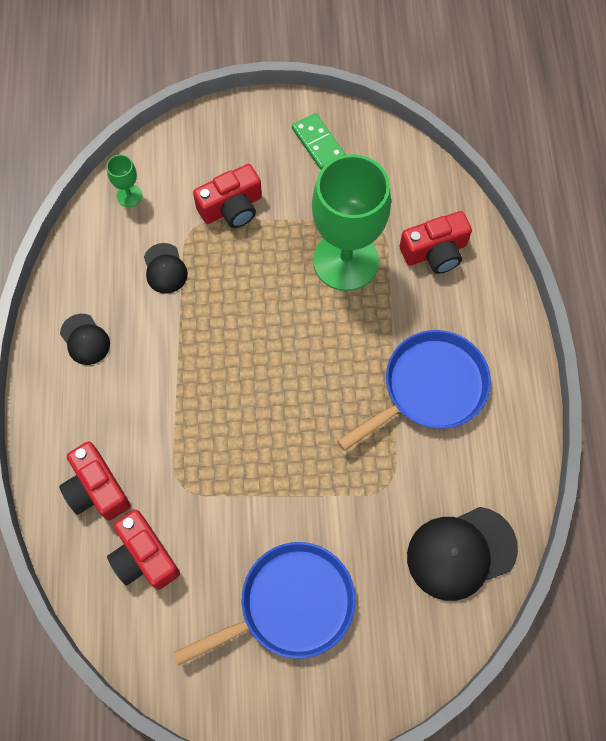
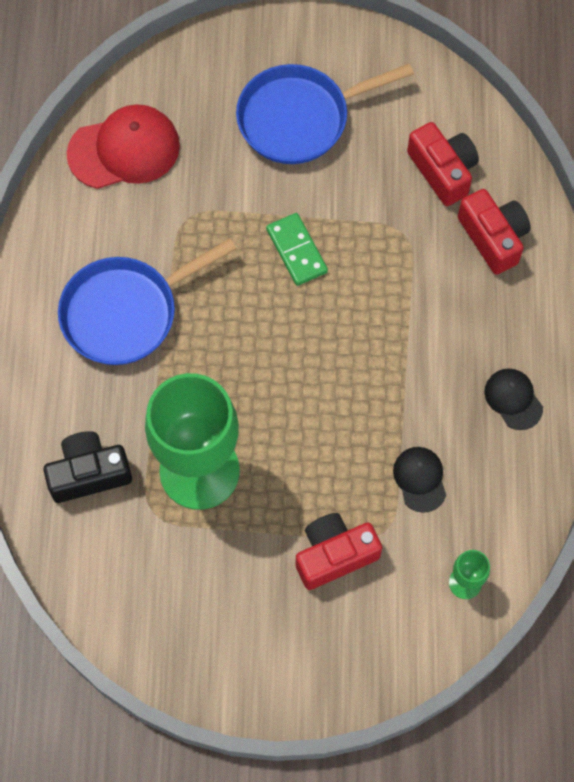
camera: 175 degrees left, 0 degrees up
green domino [292,113,346,170] -> green domino moved to [266,213,328,286]
red camera [399,211,472,274] -> black camera [44,431,132,503]
black cap [407,507,518,601] -> red cap [66,104,180,189]

